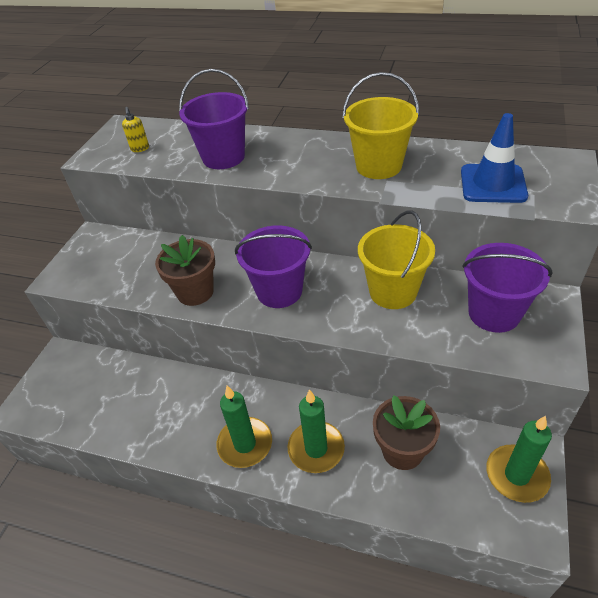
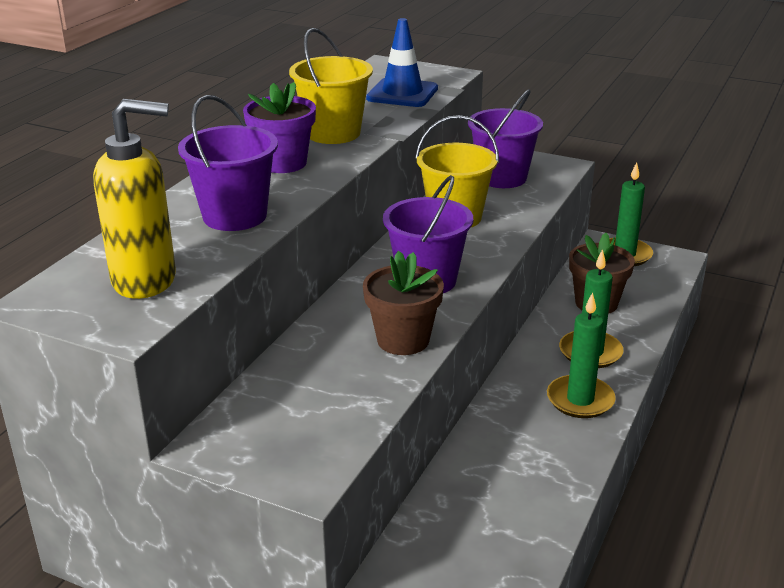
camera: 85 degrees left, 15 degrees down
yellow soap dispenser [122,107,149,152] -> yellow soap dispenser [93,99,176,299], size x2.43
none -> purple flower pot [243,82,316,173]

